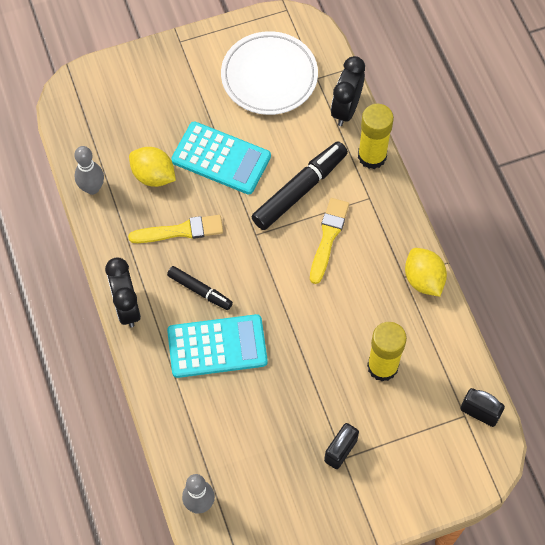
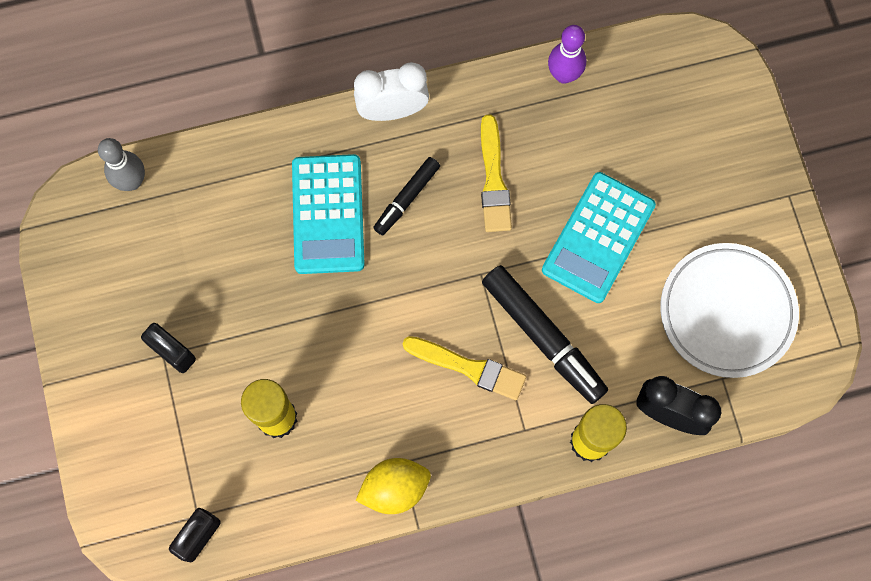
camera: 95 degrees right, 10 degrees up
grey bowling pin [74,146,104,195] -> purple bowling pin [548,25,586,84]
black clock [105,258,141,327] -> white clock [354,62,429,121]
yellow lemon [129,147,176,187] -> none

